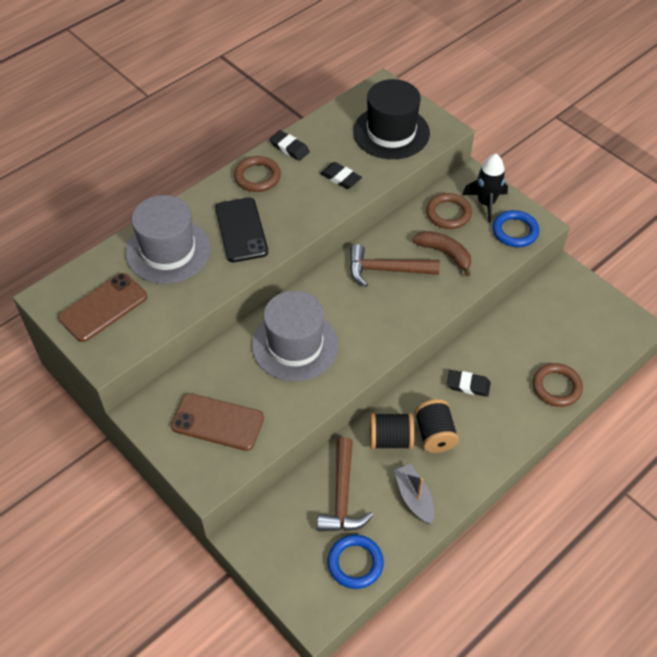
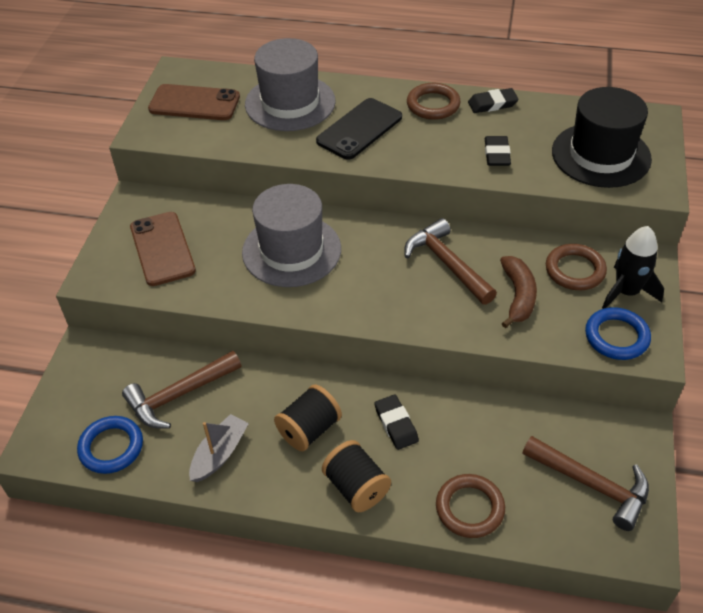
camera: 55 degrees right, 5 degrees down
black eraser [269,130,310,161] -> black eraser turned 75 degrees clockwise [468,88,519,113]
black spool [370,413,414,449] -> black spool moved to [322,440,391,512]
none -> brown hammer [522,436,649,531]

